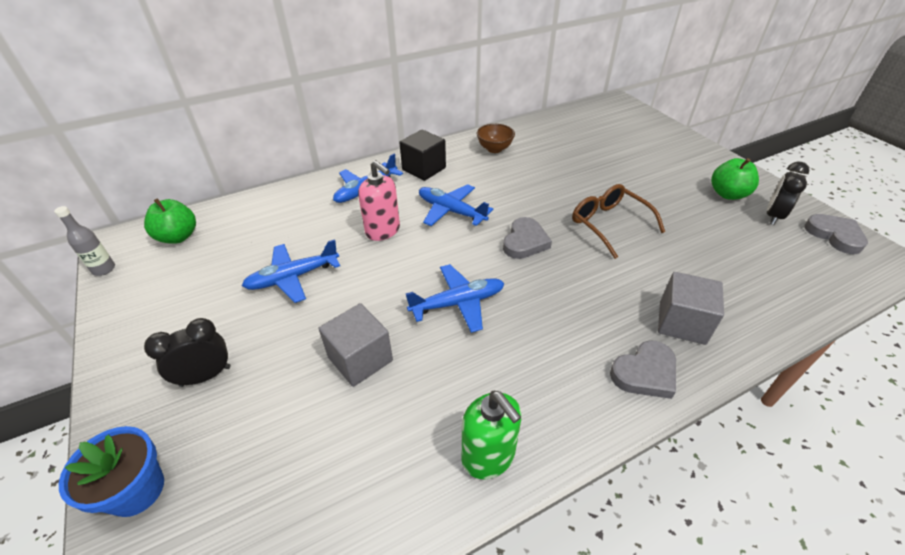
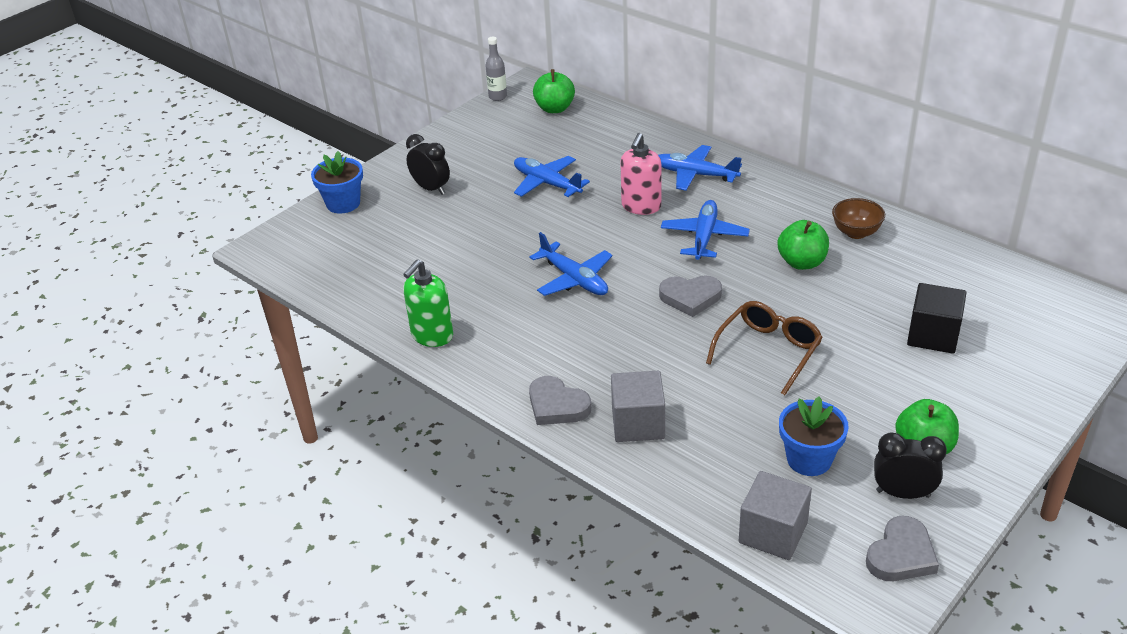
camera: 70 degrees right, 5 degrees down
grey cube [319,303,393,387] -> grey cube moved to [739,471,812,560]
black cube [399,129,446,181] -> black cube moved to [907,283,967,354]
none -> green apple [777,220,829,270]
none -> blue flower pot [779,397,849,476]

